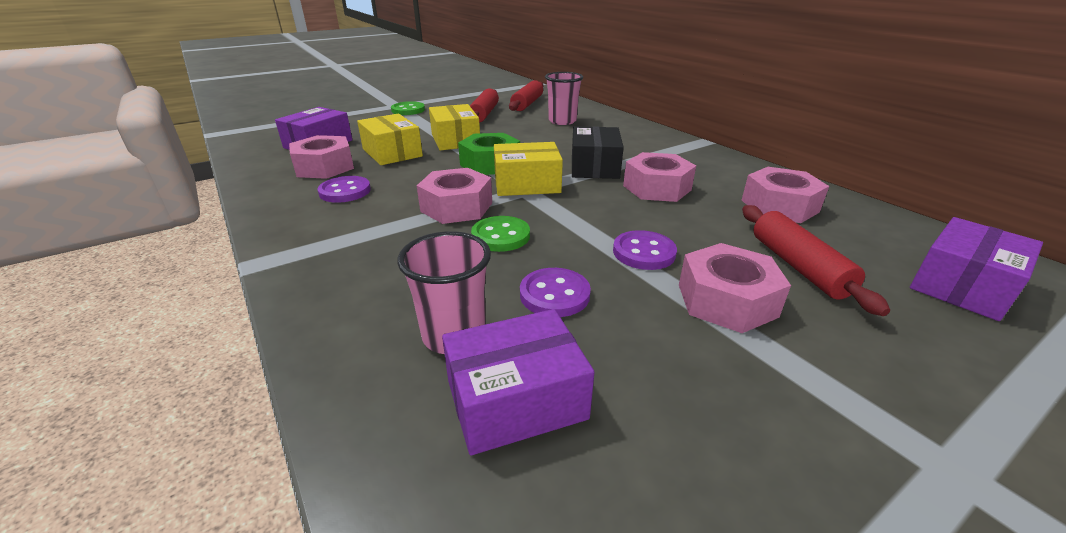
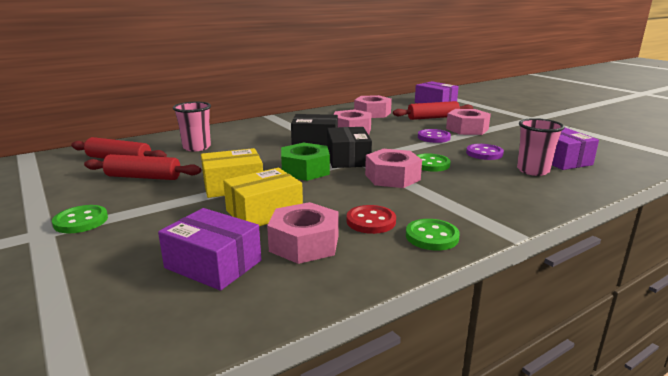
camera: 90 degrees left, 10 degrees down
purple button [317,176,371,203] -> red button [347,205,396,234]
yellow box [494,142,563,196] -> black box [327,127,372,168]
none -> green button [406,219,460,250]

